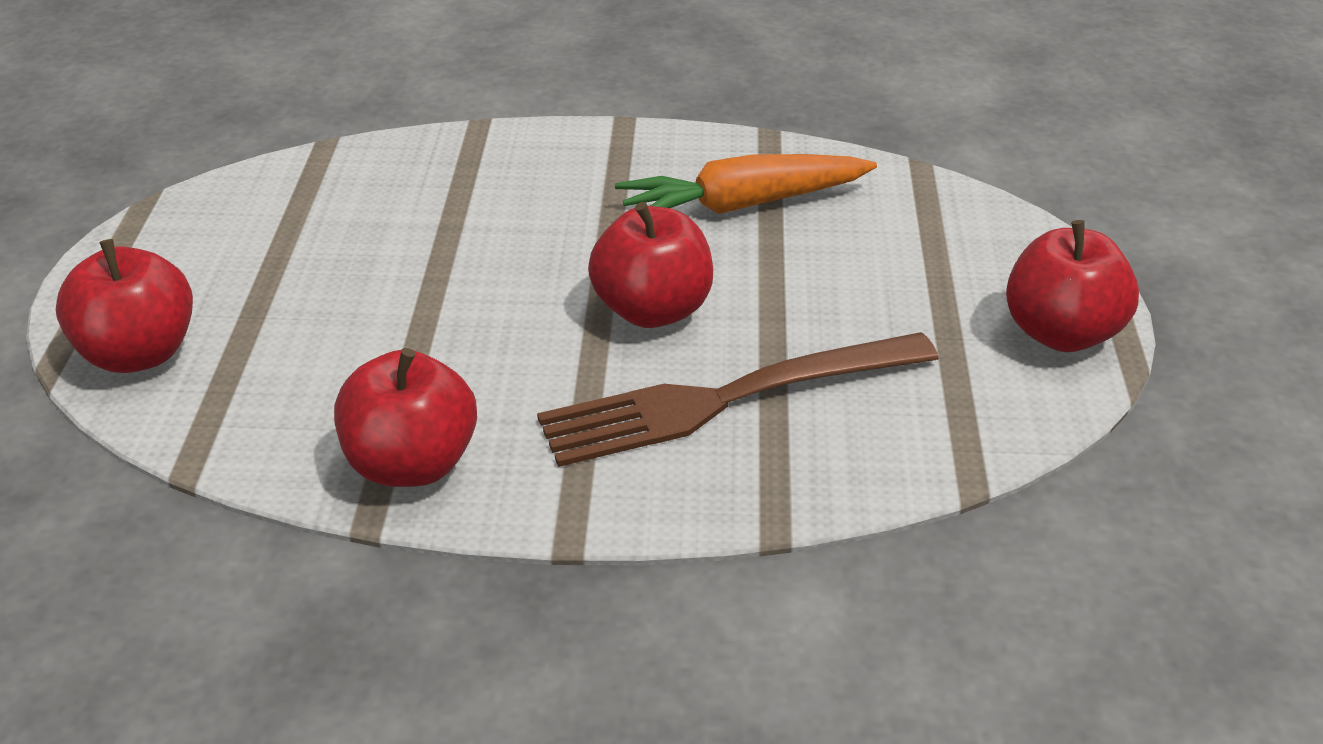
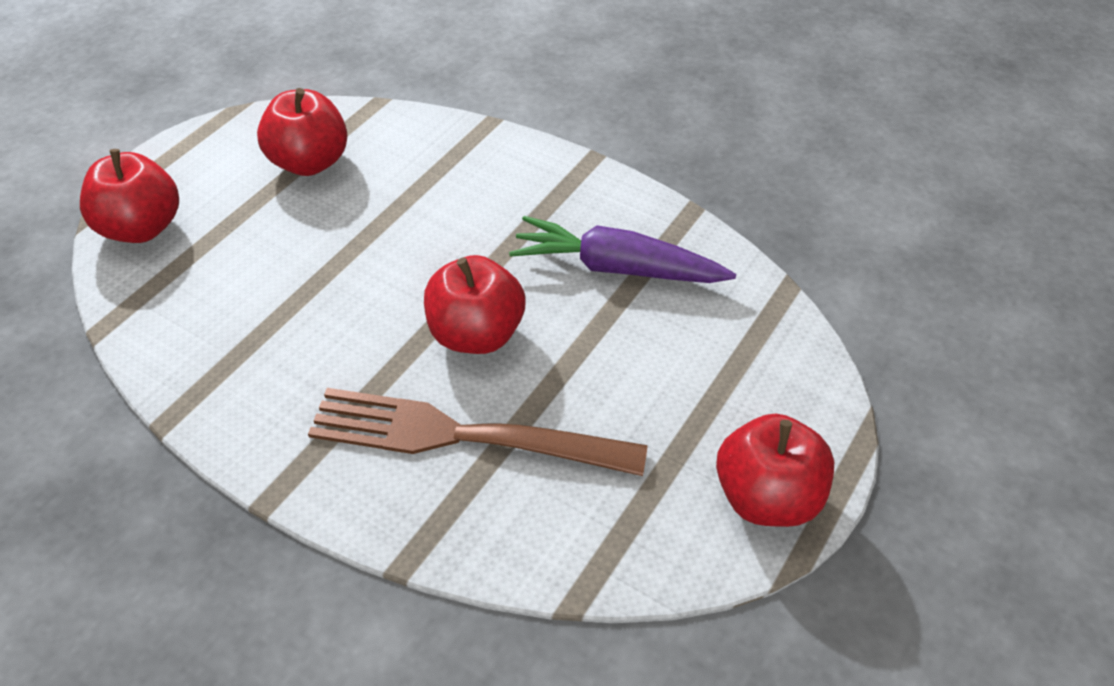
camera: 30 degrees right, 10 degrees up
red apple [334,348,477,487] -> red apple moved to [257,88,347,176]
orange carrot [615,154,877,214] -> purple carrot [509,216,736,283]

